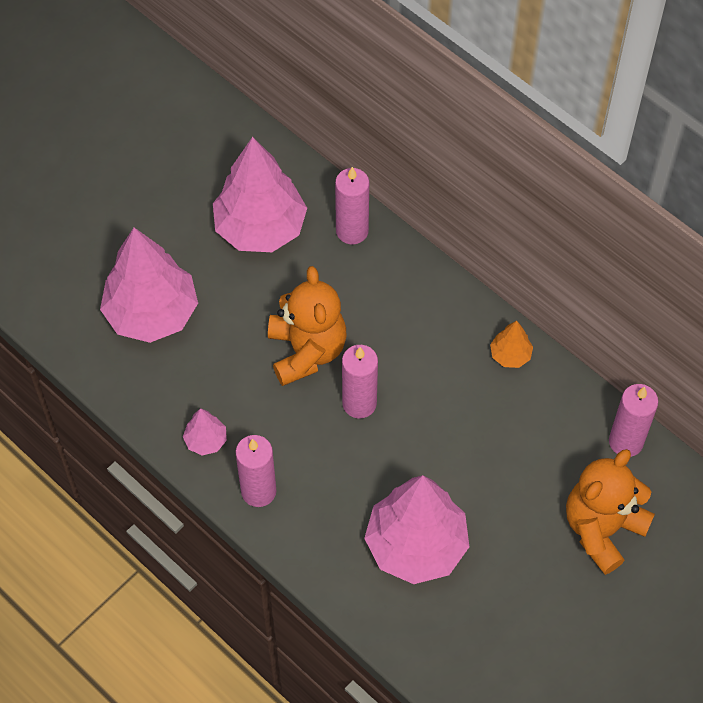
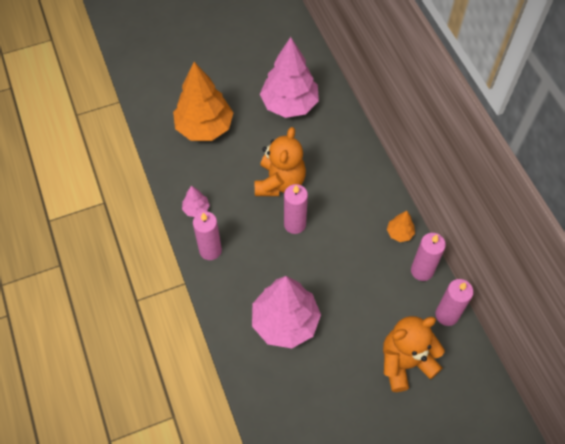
camera: 25 degrees right, 0 degrees up
pink tree [100,228,198,343] -> orange tree [173,62,233,141]
pink candle [335,167,369,245] -> pink candle moved to [411,233,446,281]

